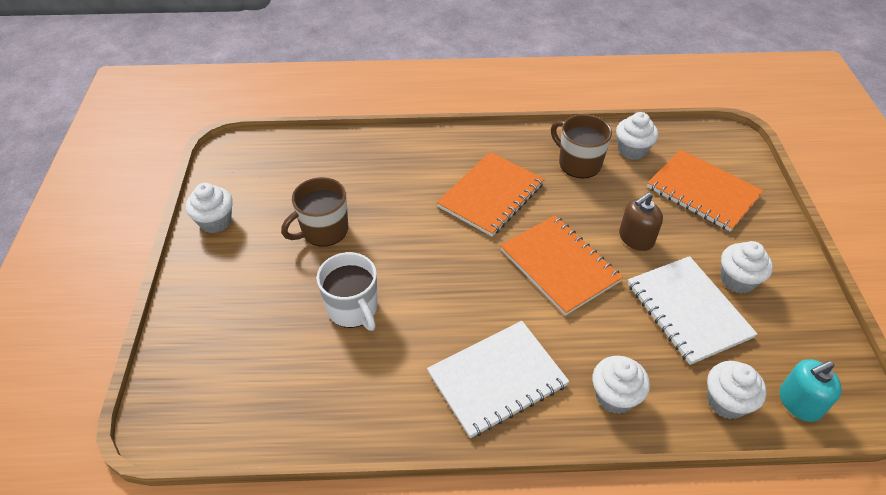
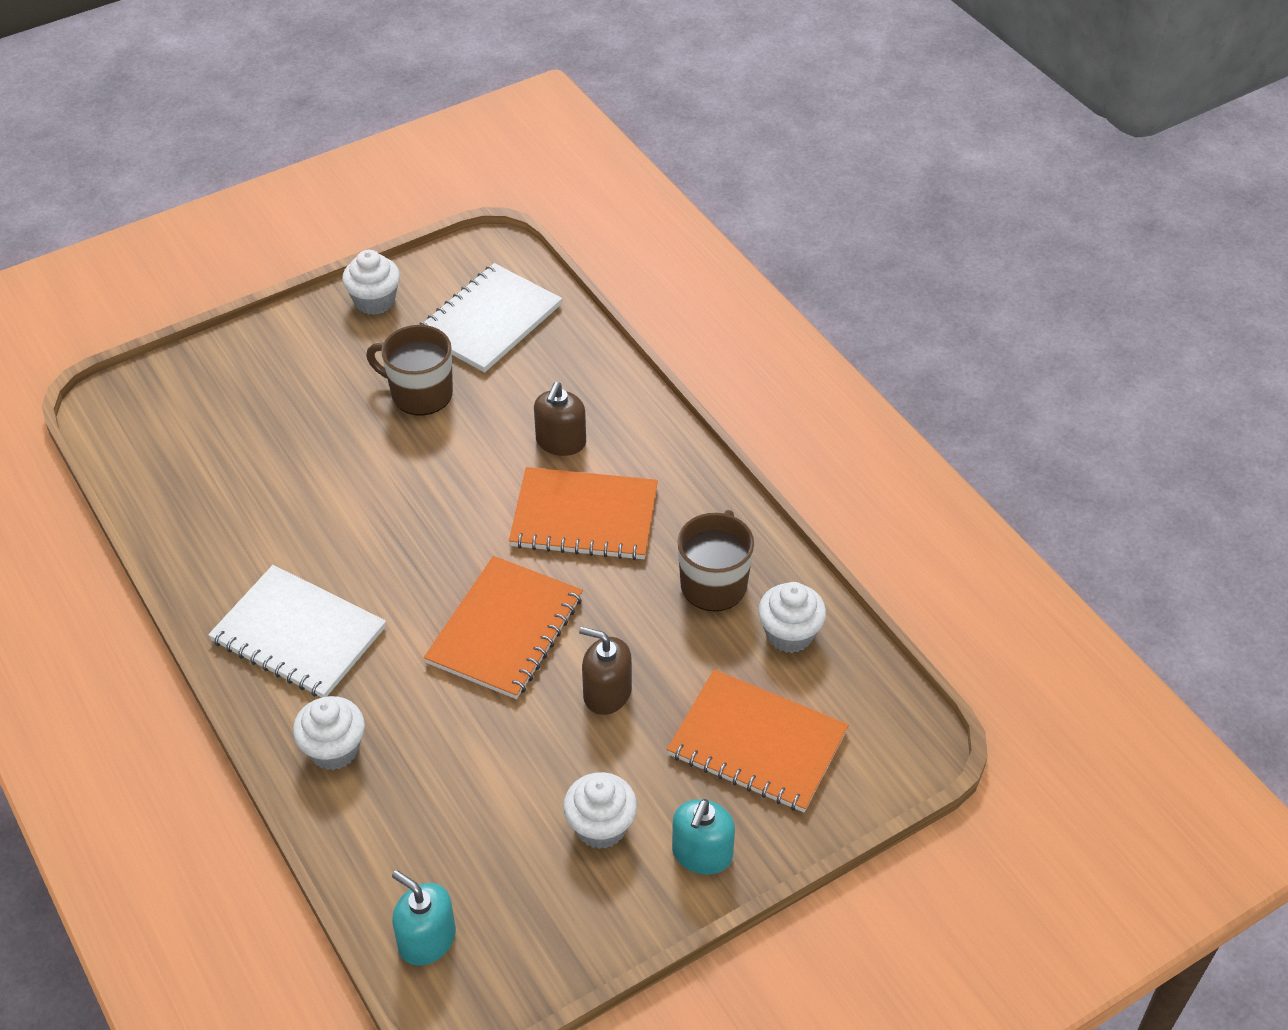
camera: 60 degrees right, 0 degrees up
white mug [317,252,378,331] -> none
white notebook [628,256,757,365] -> white notebook moved to [419,263,562,373]
orange notebook [647,150,764,232] -> orange notebook turned 75 degrees counterclockwise [667,669,849,812]
white cupcake [707,361,767,419] -> none
none -> brown soap dispenser [534,382,586,456]
none -> turquoise soap dispenser [672,799,735,875]

